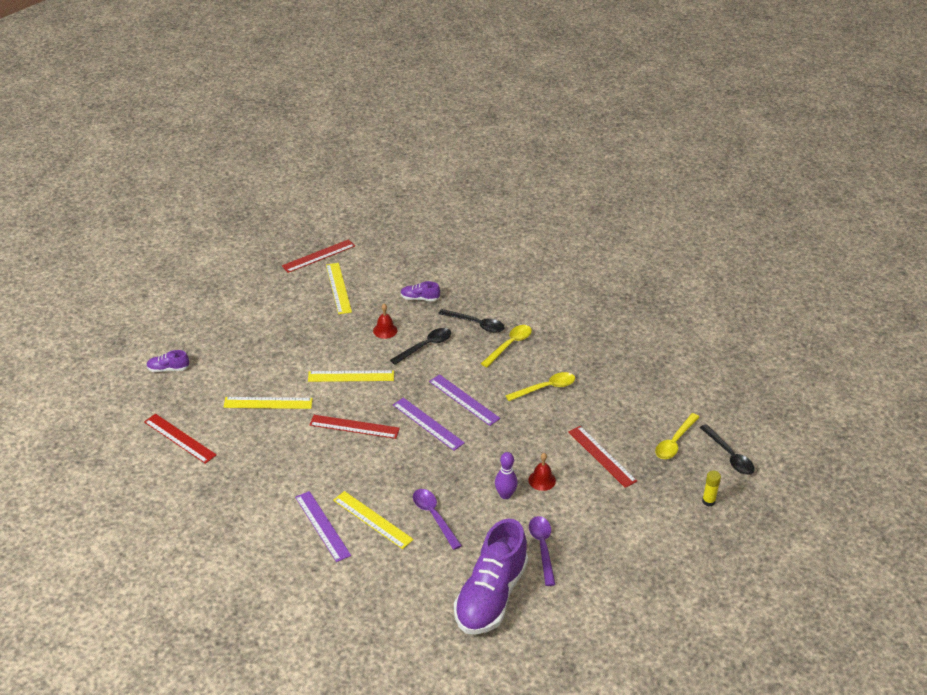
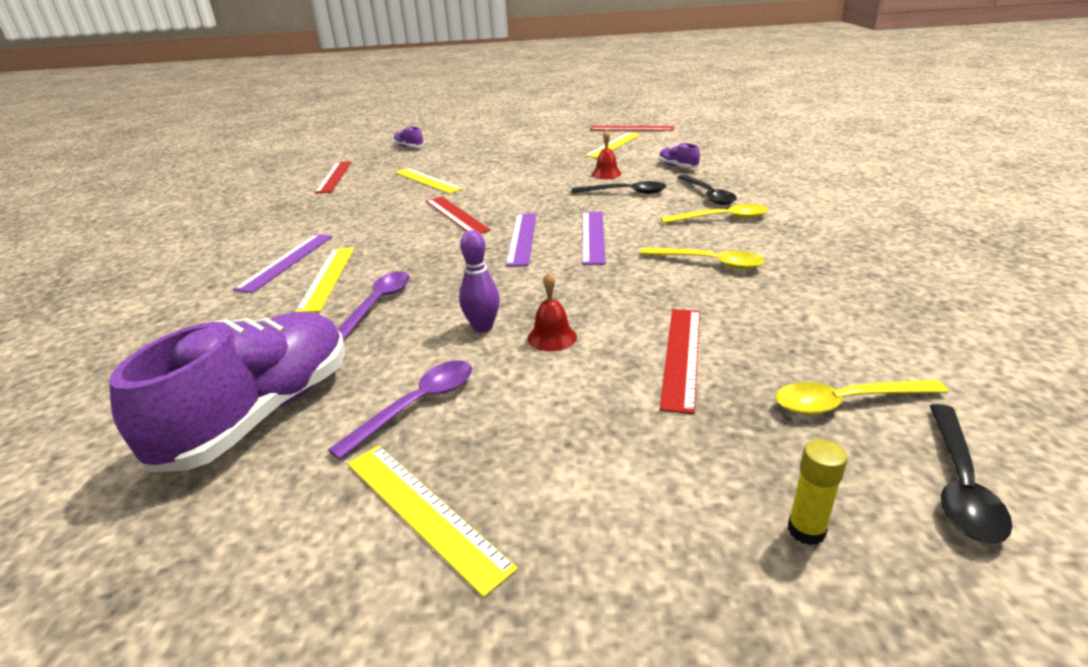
camera: 50 degrees right, 10 degrees down
yellow ruler [308,370,394,382] -> yellow ruler moved to [347,445,518,598]
purple shoe [454,518,528,635] -> purple shoe turned 135 degrees clockwise [109,312,345,472]

